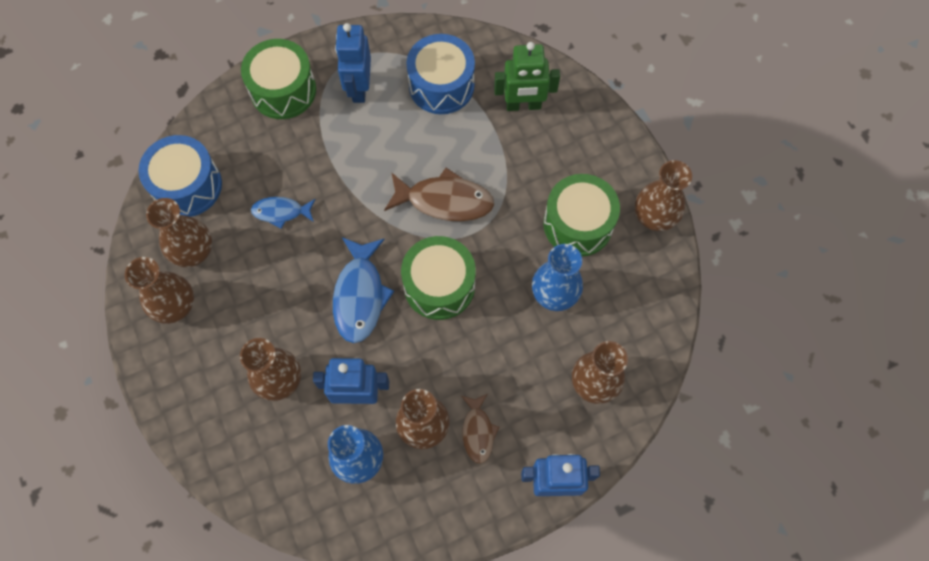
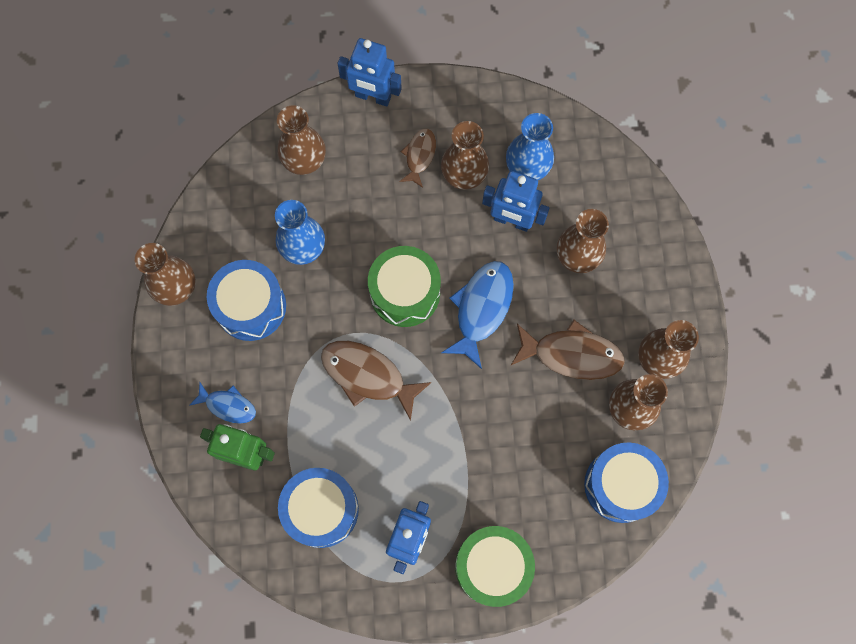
camera: 160 degrees left, 5 degrees up
blue fish [251,197,315,229] -> blue fish moved to [189,383,256,424]
green drum [544,174,620,257] -> blue drum [207,260,286,341]
none -> brown fish [511,320,625,380]

